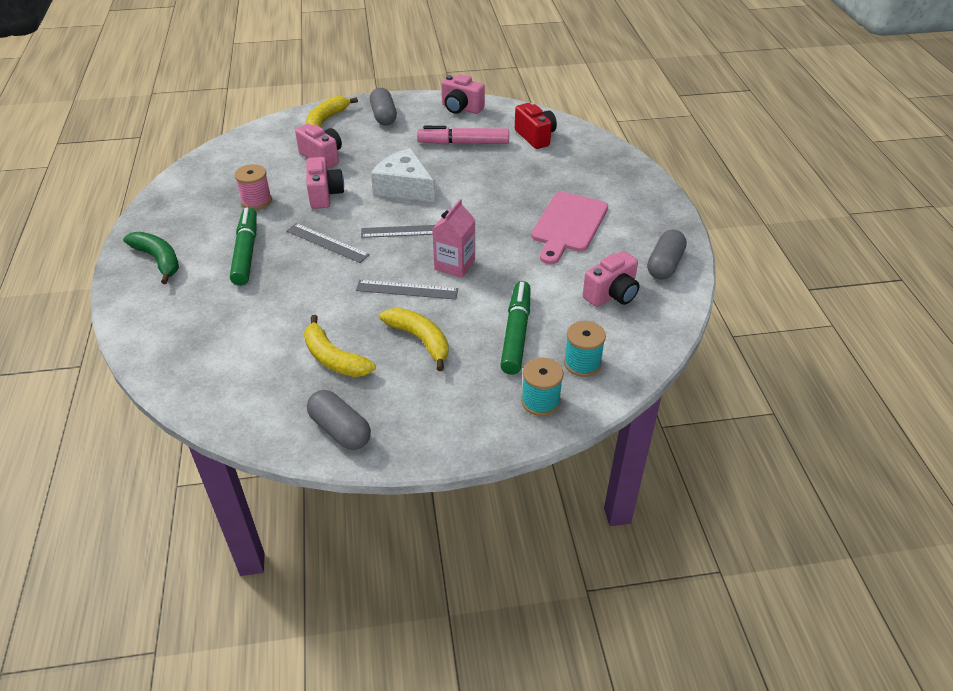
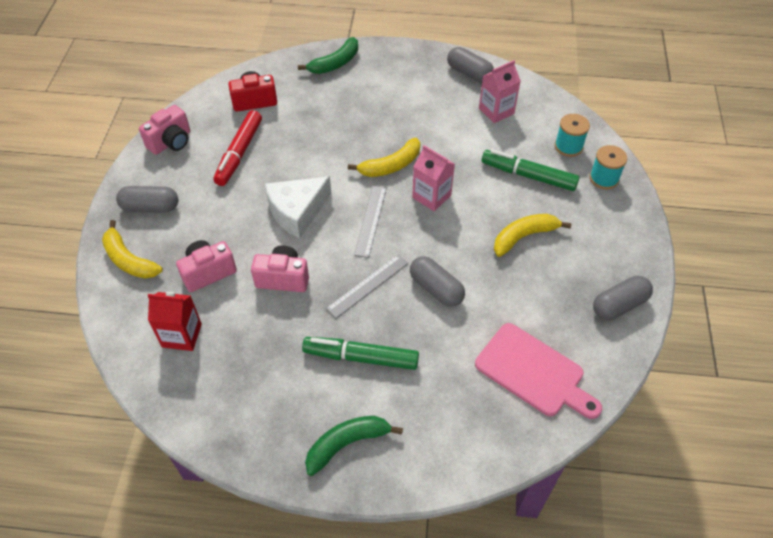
camera: 75 degrees left, 10 degrees up
pink spool [235,164,272,210] -> none
yellow banana [304,315,376,377] -> yellow banana moved to [348,138,420,177]
grey ruler [356,280,458,300] -> none
pink marker [417,126,509,145] -> red marker [213,110,262,186]
pink cutting board [531,192,608,264] -> pink cutting board moved to [475,323,602,419]
pink camera [583,251,640,307] -> pink carton [479,60,521,123]
none -> red carton [147,292,202,351]
none -> green banana [298,37,358,74]
none -> grey capsule [410,256,465,307]

